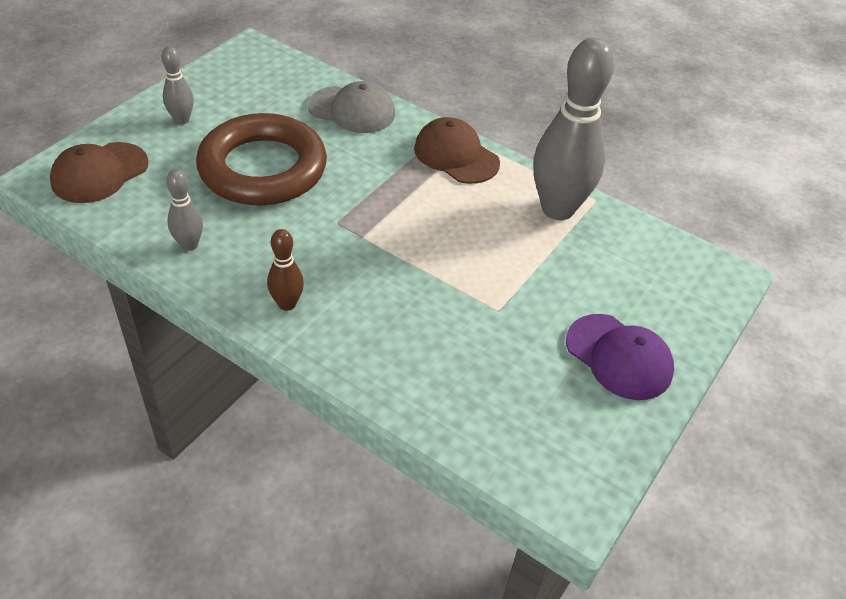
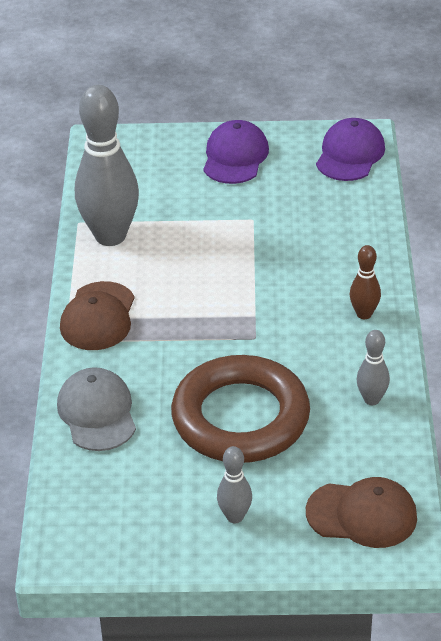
camera: 120 degrees left, 5 degrees down
none -> purple cap [316,118,385,181]

